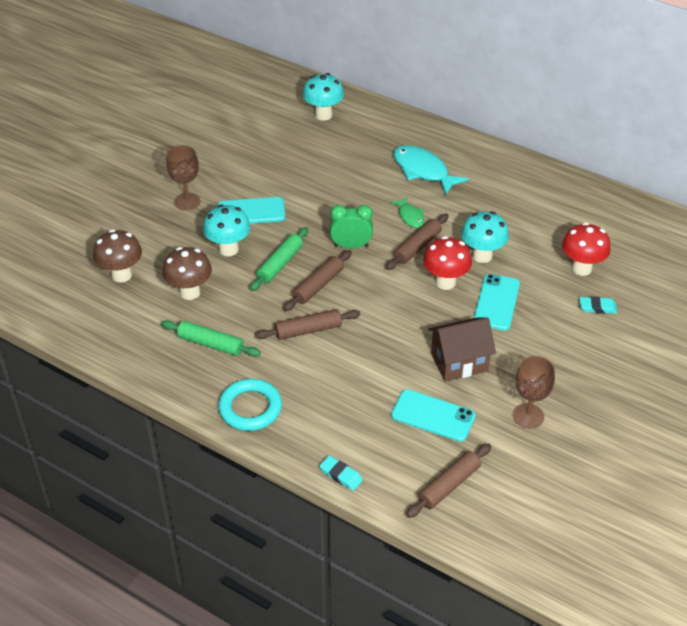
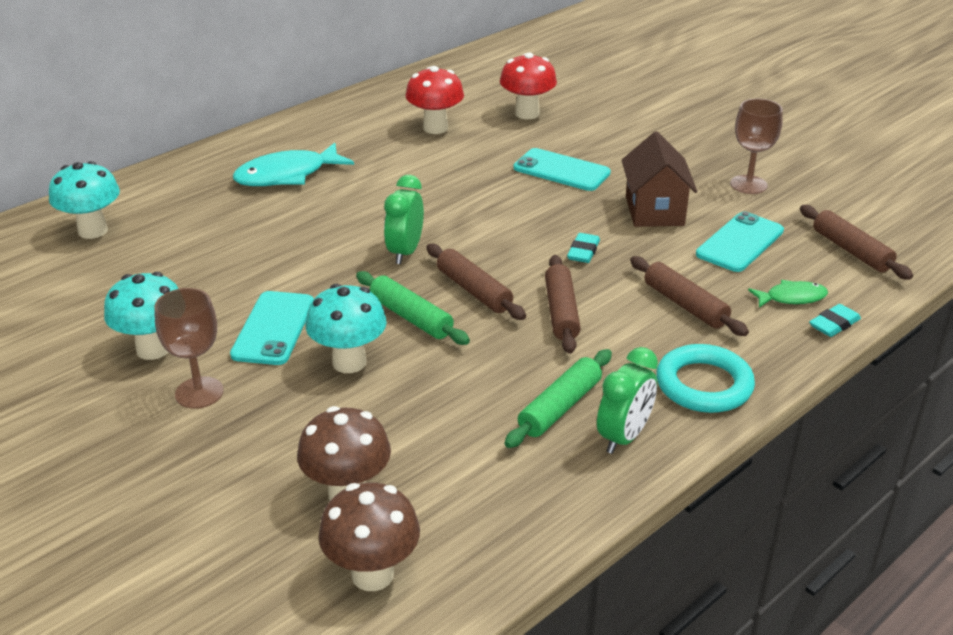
camera: 75 degrees left, 10 degrees down
brown mushroom [162,247,212,300] -> brown mushroom moved to [318,483,420,591]
brown rolling pin [386,213,449,270] -> brown rolling pin moved to [630,256,749,336]
green fish [391,197,425,228] -> green fish moved to [748,280,828,308]
red mushroom [423,236,472,290] -> red mushroom moved to [406,66,464,134]
turquoise mushroom [461,211,509,263] -> turquoise mushroom moved to [104,272,179,360]
turquoise eraser [580,296,617,314] -> turquoise eraser moved to [567,233,600,263]
none -> green clock [597,347,658,454]

